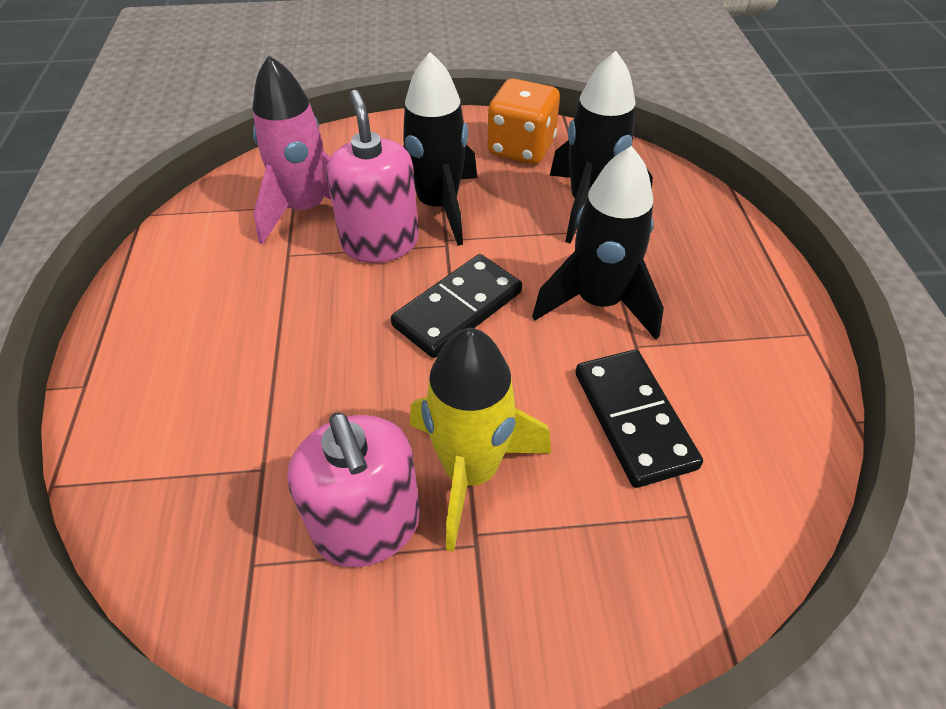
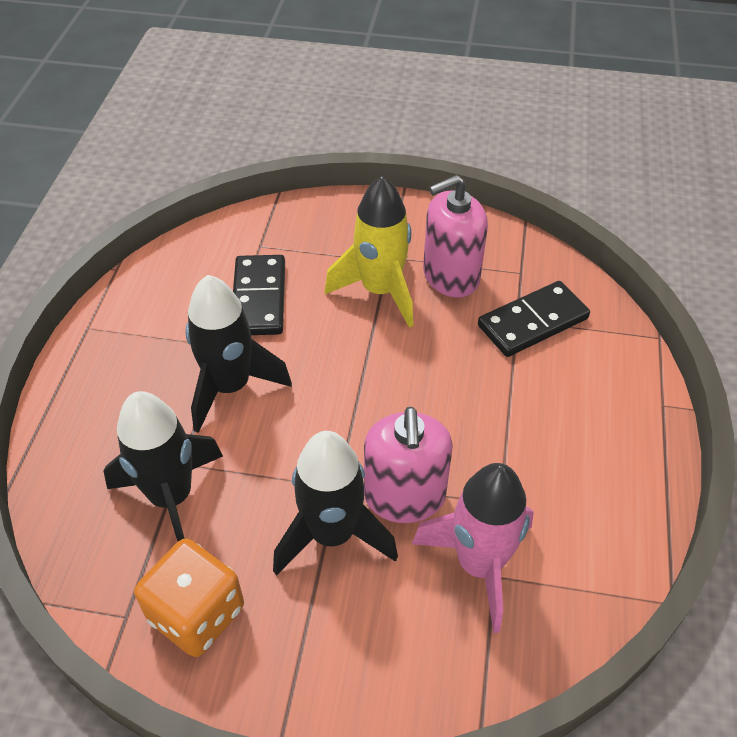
camera: 165 degrees left, 0 degrees up
pink soap dispenser [287,412,420,567] -> pink soap dispenser turned 105 degrees counterclockwise [423,175,488,298]
black domino [391,254,522,358] -> black domino moved to [478,281,590,357]

